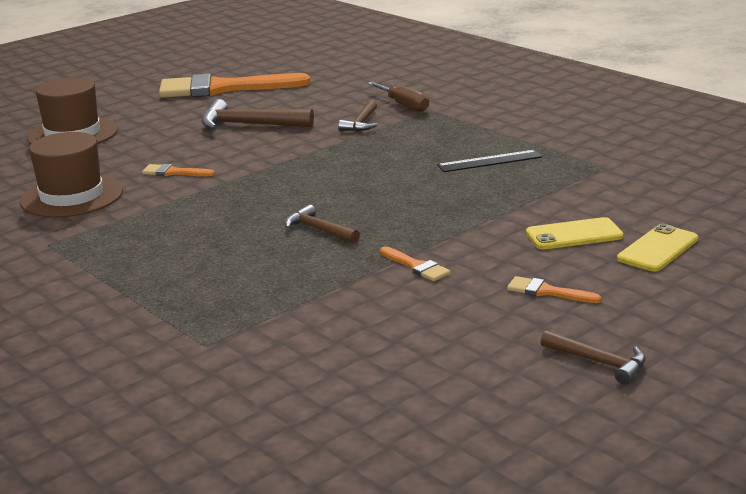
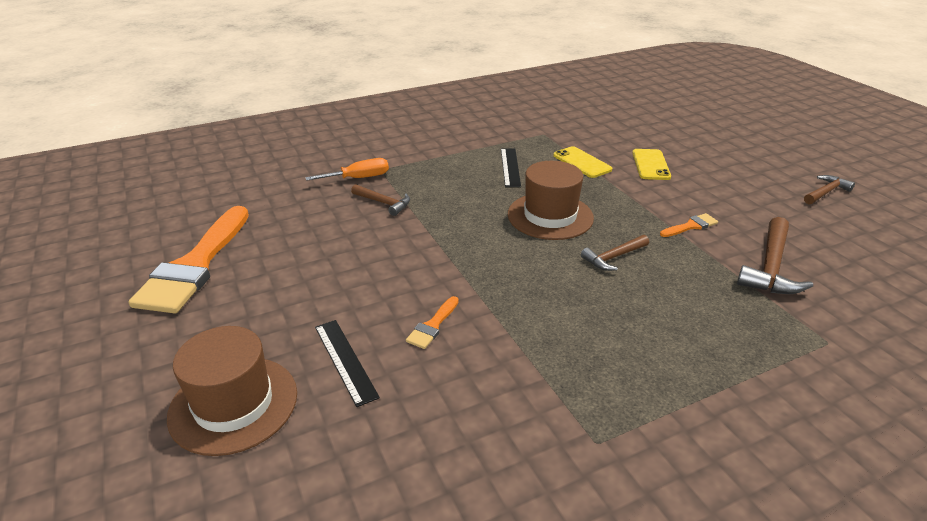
camera: 75 degrees left, 10 degrees up
brown hat [19,132,123,217] -> brown hat moved to [508,161,594,240]
brown hammer [202,99,314,130] -> brown hammer moved to [737,217,813,294]
brown screwdriver [367,82,429,112] -> orange screwdriver [305,158,389,181]
orange brush [507,276,601,303] -> none
yellow phone [617,224,698,272] -> yellow phone moved to [553,146,612,178]
none -> black ruler [315,320,380,407]

